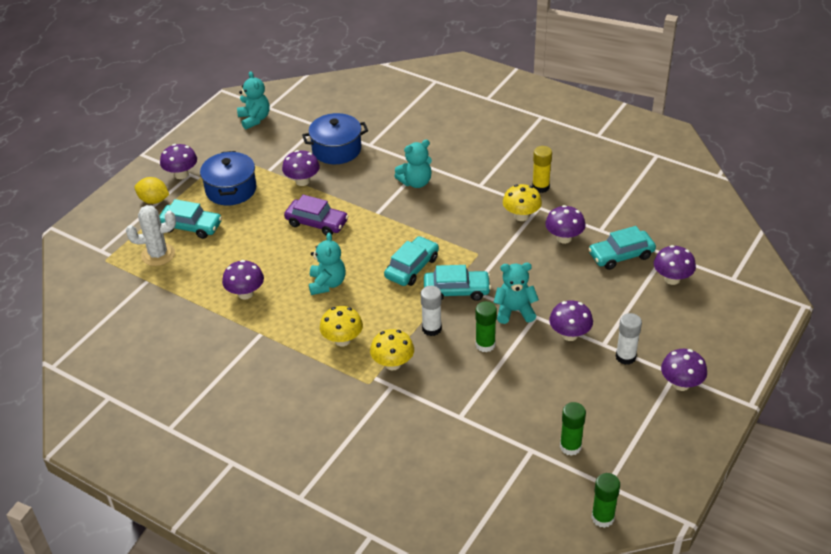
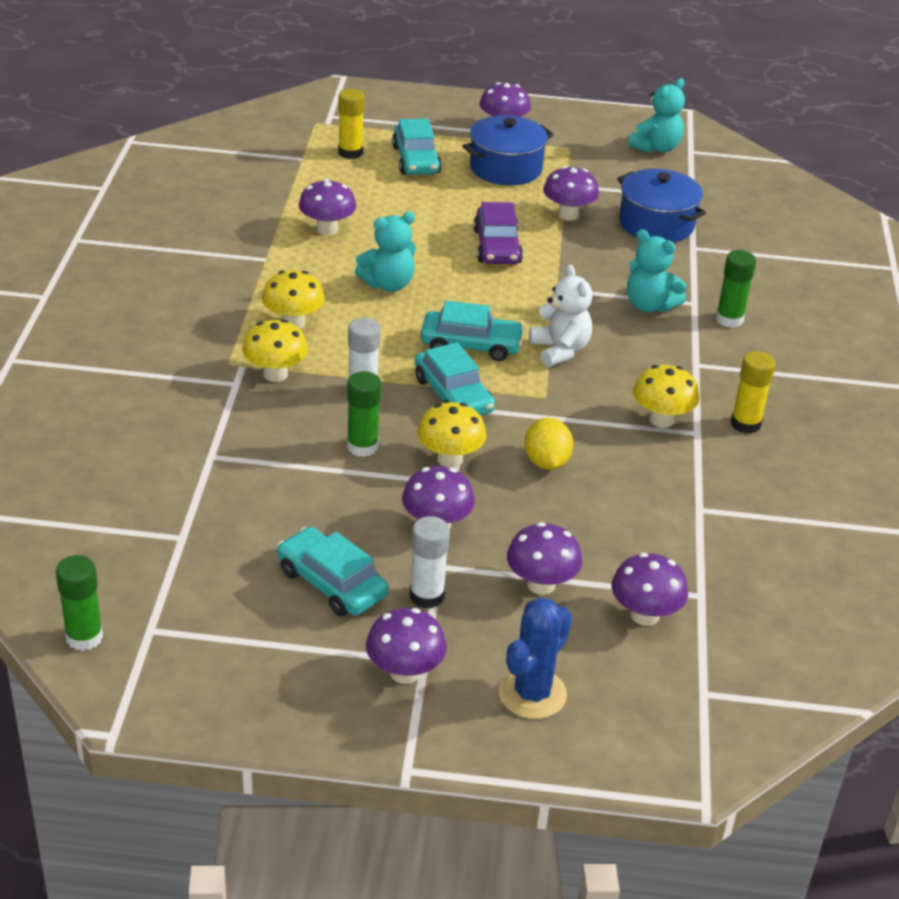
camera: 60 degrees right, 5 degrees down
white cactus [126,205,176,266] -> yellow glue stick [338,89,365,159]
yellow lemon [135,177,169,204] -> yellow lemon moved to [524,417,573,470]
turquoise teddy bear [493,263,539,324] -> yellow mushroom [417,402,486,468]
purple mushroom [545,205,586,244] -> purple mushroom moved to [507,522,582,595]
green glue stick [560,402,586,456] -> green glue stick moved to [716,250,756,328]
turquoise car [588,226,656,270] -> turquoise car moved to [277,527,389,616]
none -> blue cactus [499,597,572,719]
none -> white teddy bear [529,265,592,367]

